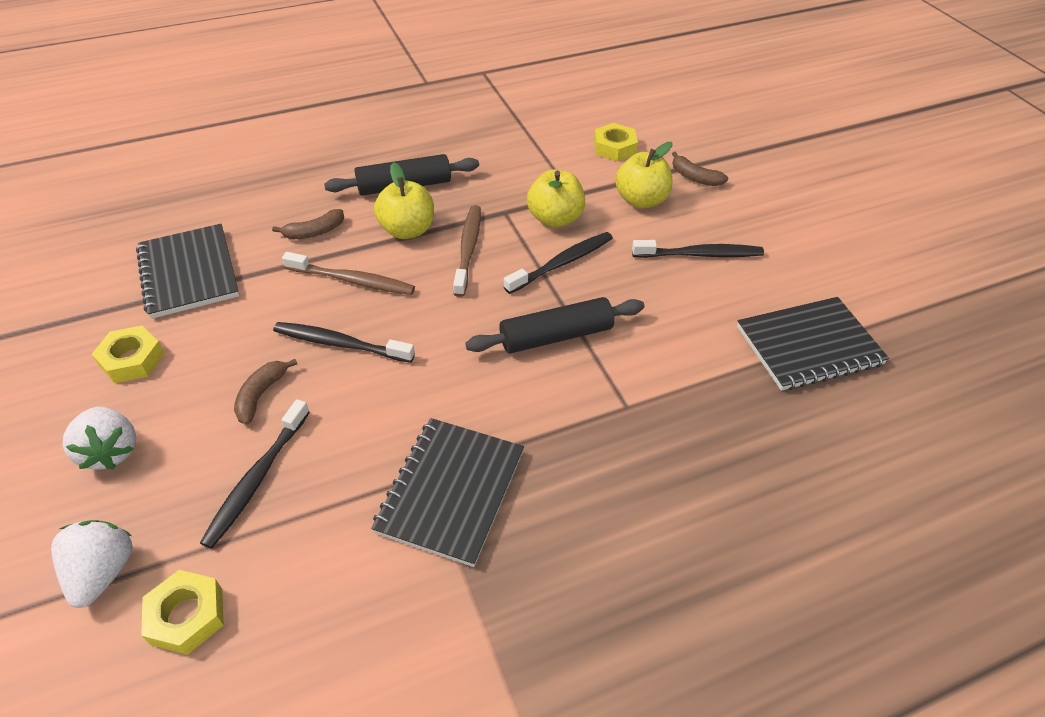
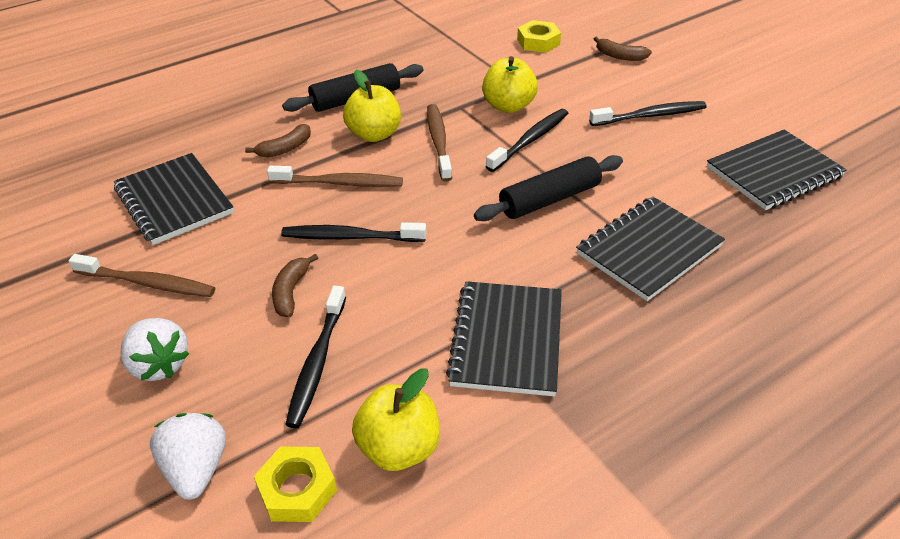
camera: 10 degrees left, 5 degrees down
yellow nut [92,325,165,383] -> brown toothbrush [69,254,215,297]
yellow apple [615,142,673,209] -> yellow apple moved to [352,368,440,471]
none -> black notebook [576,197,725,301]

